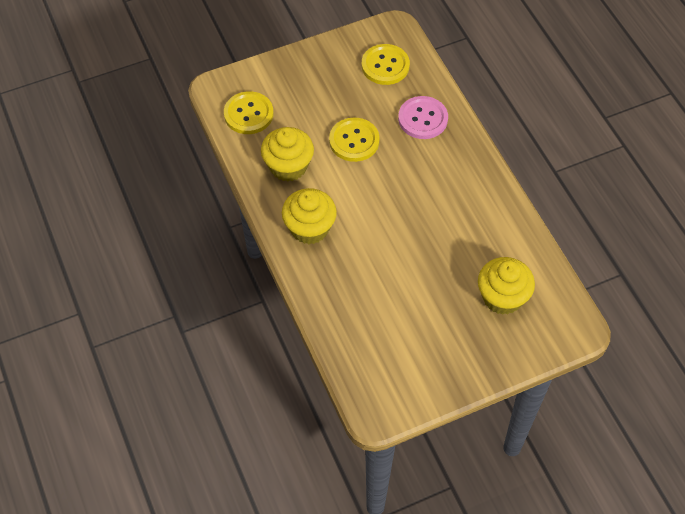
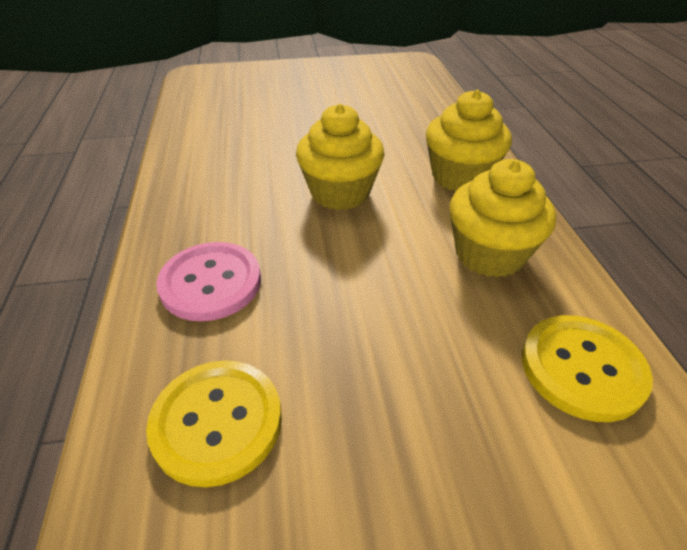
camera: 165 degrees left, 15 degrees down
yellow button [329,118,380,162] -> none
yellow cupcake [478,257,535,315] -> yellow cupcake moved to [296,104,384,210]

